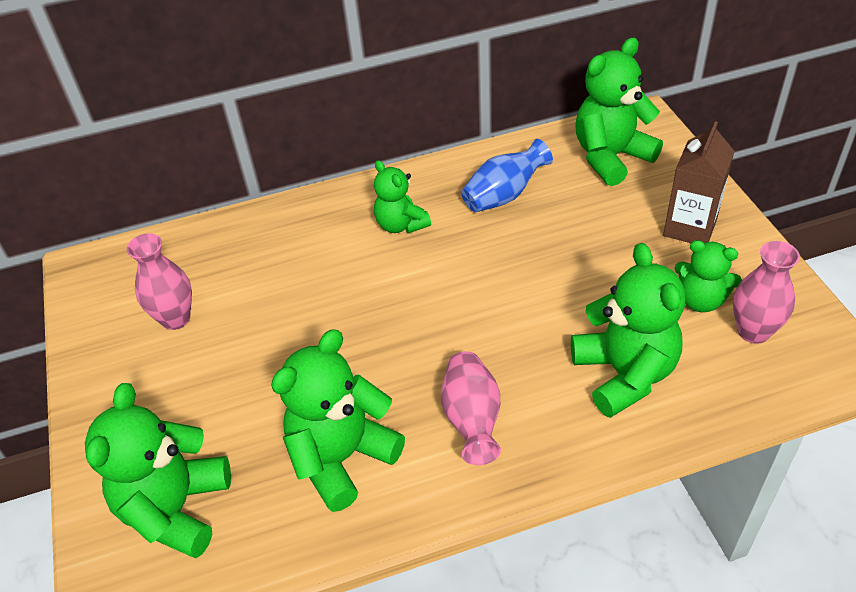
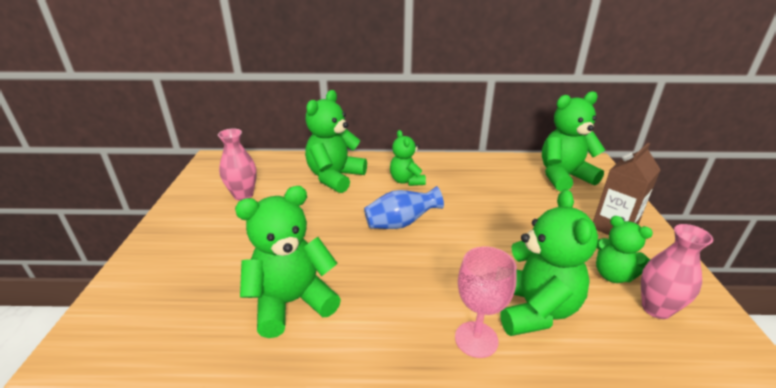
camera: 15 degrees right, 15 degrees down
green teddy bear [85,383,231,558] -> green teddy bear moved to [305,90,367,193]
pink vase [441,351,501,465] -> none
blue vase [461,139,553,212] -> blue vase moved to [364,186,444,229]
none -> pink goblet [455,246,517,358]

